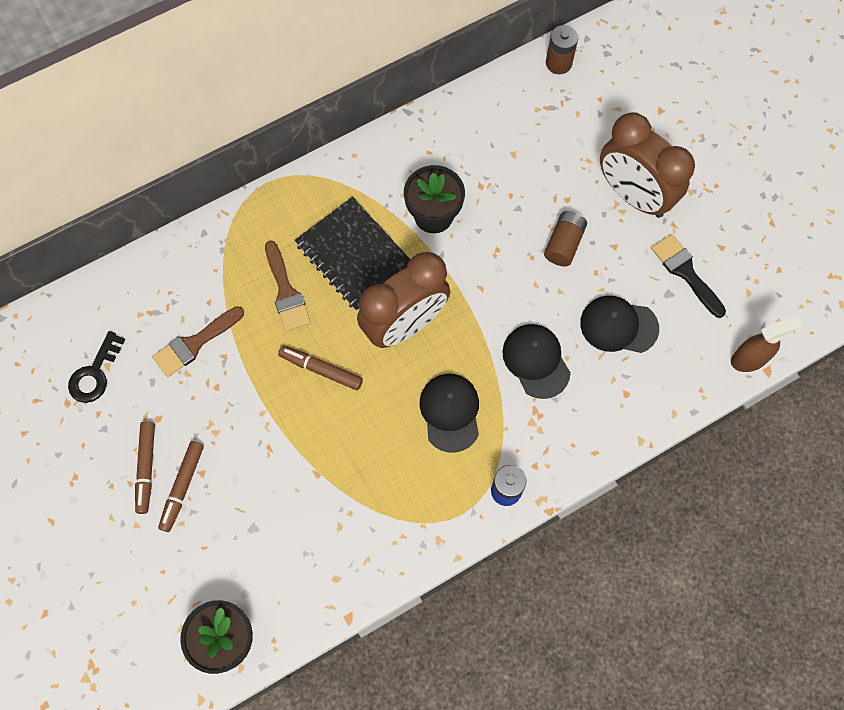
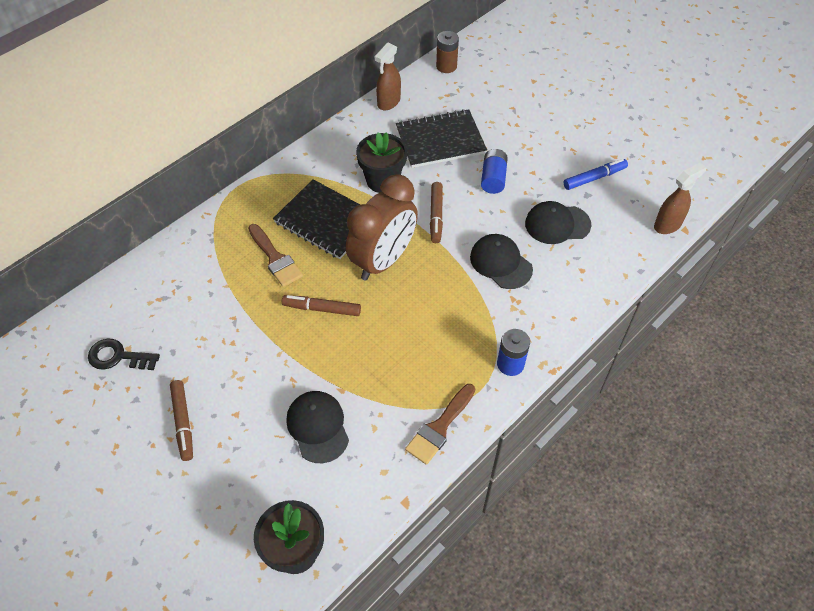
camera: 15 degrees left, 15 degrees down
black key [68,331,125,403] -> black key turned 90 degrees clockwise [88,339,160,370]
brown brush [152,306,244,377] -> brown brush moved to [405,384,475,465]
brown marker [158,441,204,532] -> brown marker moved to [430,182,443,243]
black cap [420,374,479,453] -> black cap moved to [286,391,349,463]
brown battery [544,211,587,266] -> blue battery [481,149,508,194]
brown clock [600,112,695,218] -> none
black brush [651,234,726,318] -> blue marker [564,159,628,190]
none -> brown spray bottle [375,43,401,110]
none -> black notebook [396,109,487,168]

